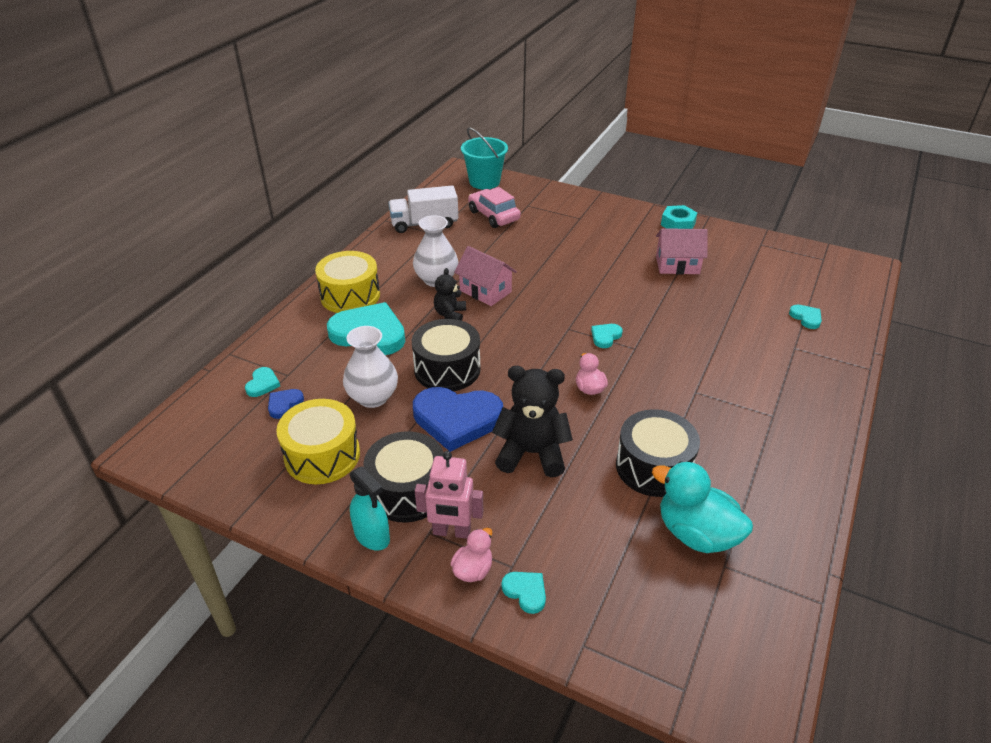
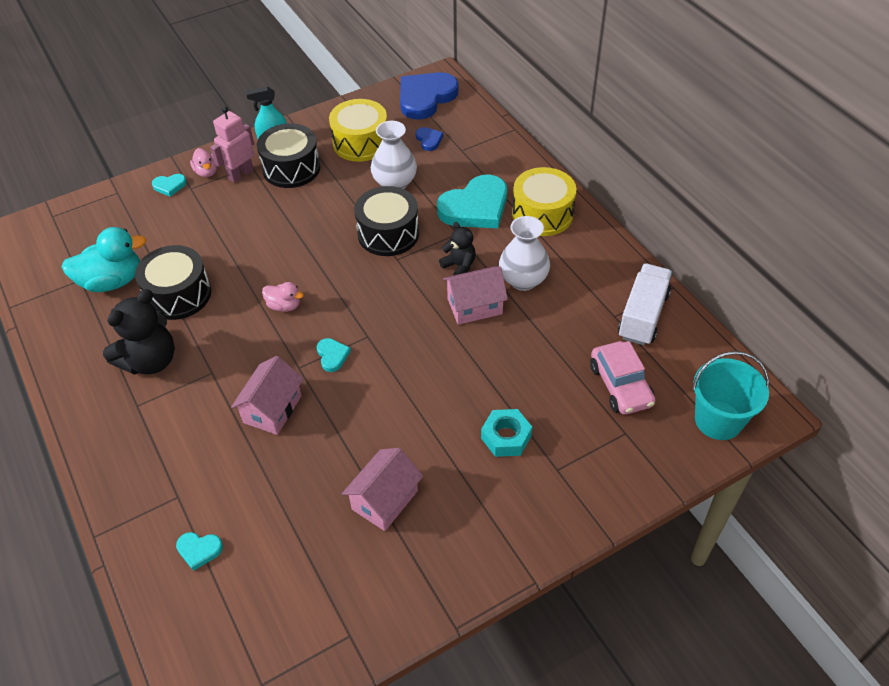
camera: 125 degrees right, 10 degrees up
turquoise heart [245,367,280,397] -> none
blue heart [413,387,503,452] -> blue heart moved to [400,72,459,120]
pink car [468,187,521,228] -> pink car turned 75 degrees clockwise [590,341,655,415]
black teddy bear [492,366,573,477] -> black teddy bear moved to [103,289,175,375]
turquoise nut [661,205,697,229] -> turquoise nut moved to [481,409,532,457]
none -> pink house [231,356,304,435]

